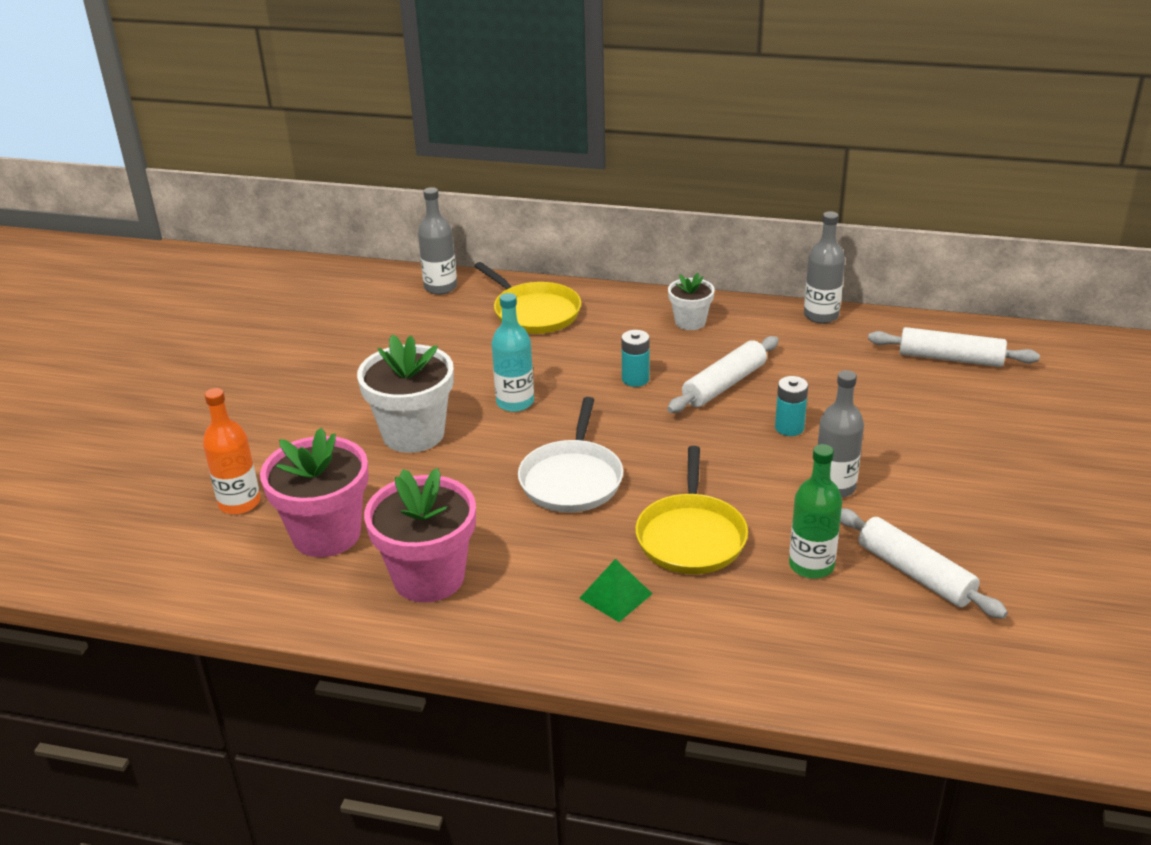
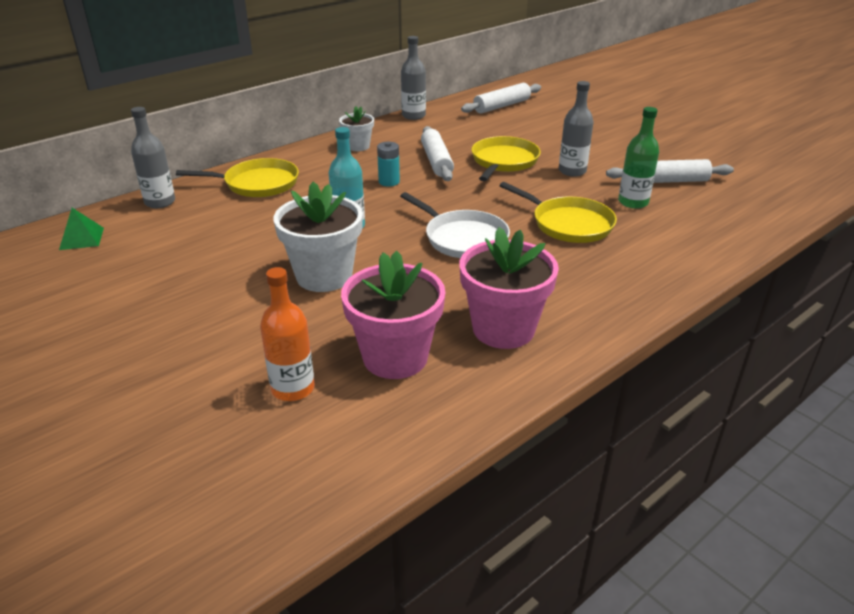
camera: 55 degrees left, 0 degrees up
green pyramid [579,559,653,622] -> green pyramid moved to [59,208,104,250]
turquoise battery [775,376,808,436] -> yellow pan [472,136,541,181]

